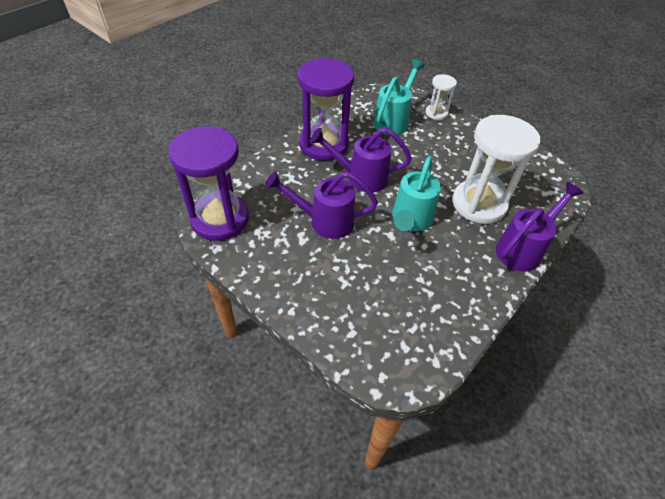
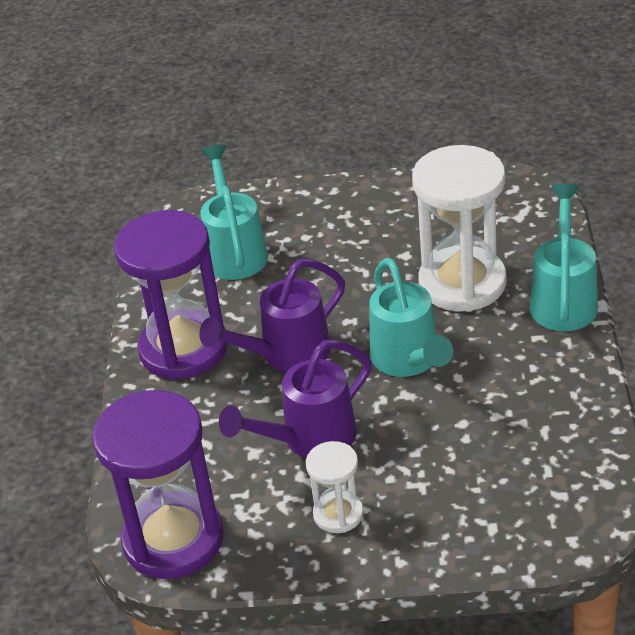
camera: 35 degrees left, 10 degrees down
white hourglass [426,74,457,120] -> white hourglass moved to [306,441,364,533]
purple watering can [496,182,583,272] -> turquoise watering can [530,184,598,331]

